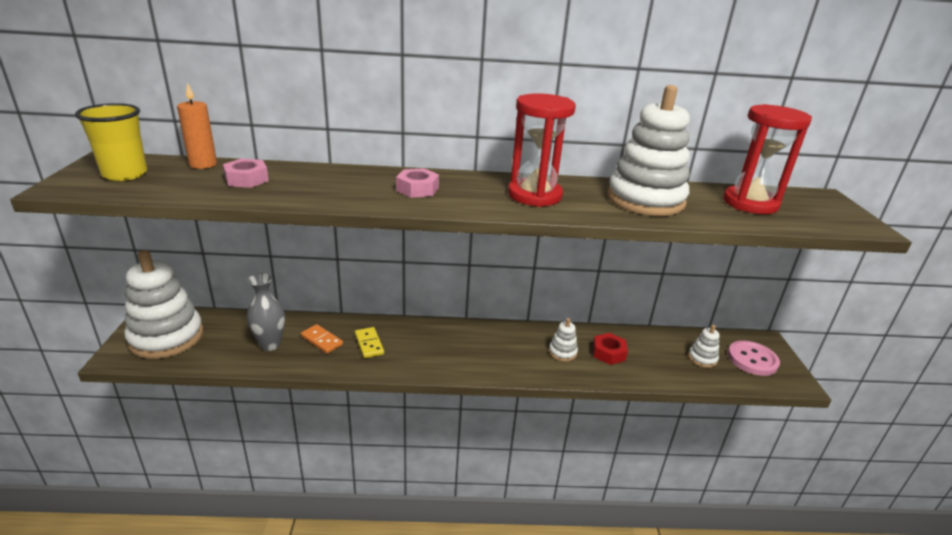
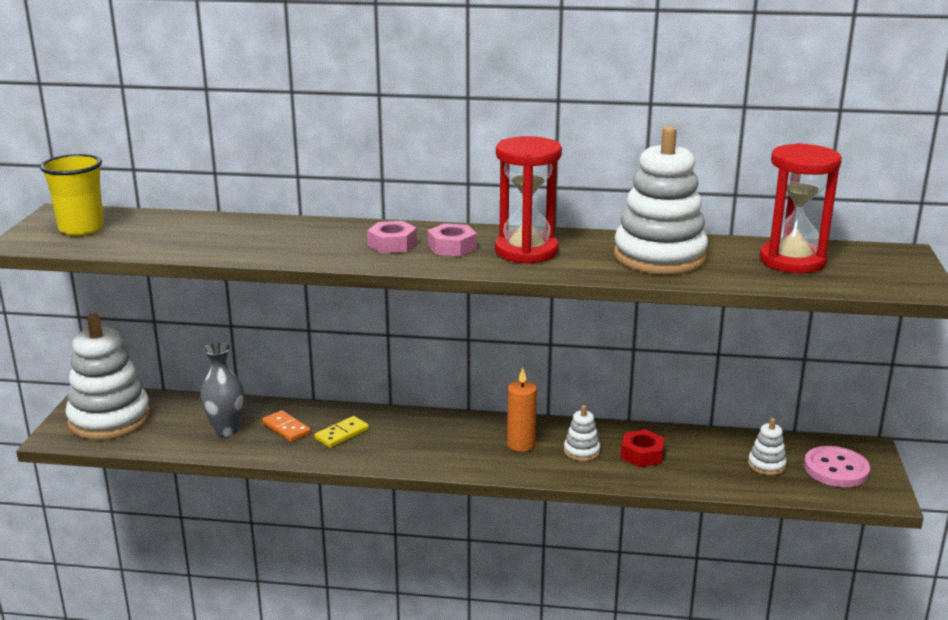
camera: 10 degrees right, 5 degrees down
orange candle [177,83,217,169] -> orange candle moved to [507,368,537,452]
pink nut [223,158,269,188] -> pink nut moved to [428,223,477,257]
yellow domino [355,327,384,358] -> yellow domino turned 60 degrees clockwise [314,416,369,448]

